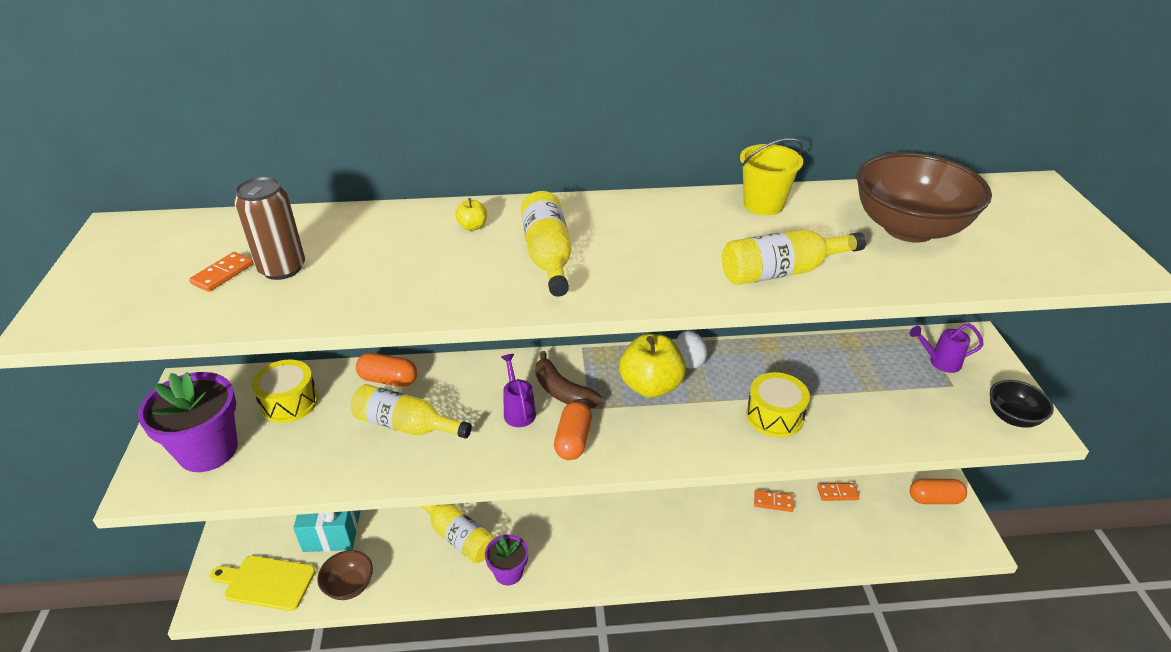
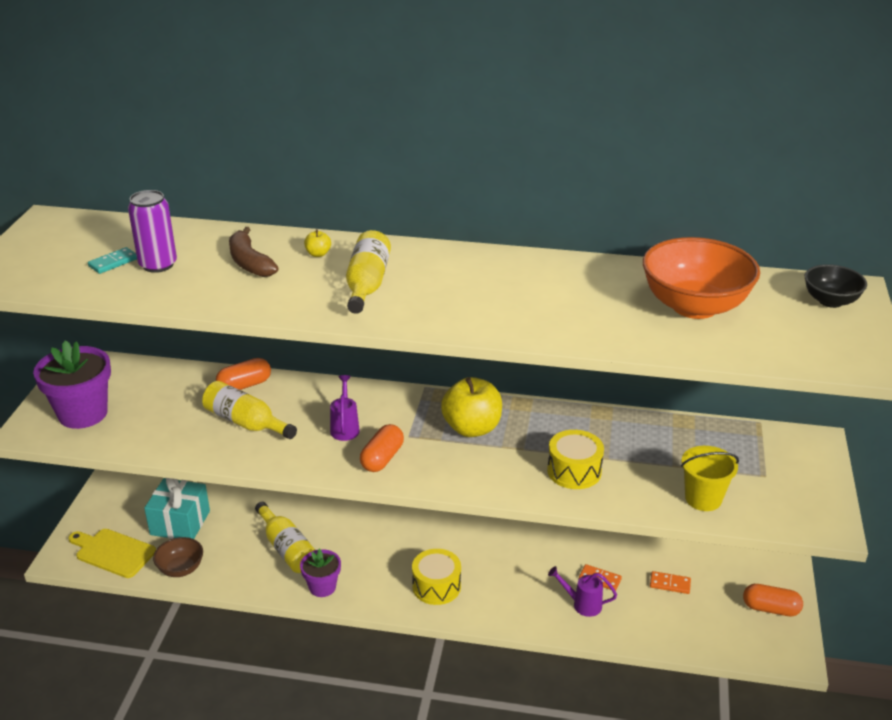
camera: 15 degrees right, 5 degrees down
orange domino [189,252,253,292] -> turquoise domino [88,247,137,274]
brown can [234,176,305,280] -> purple can [128,190,177,273]
yellow drum [252,359,318,423] -> yellow drum moved to [412,549,461,605]
orange capsule [356,353,417,387] -> orange capsule turned 60 degrees counterclockwise [216,358,271,390]
brown banana [535,351,603,408] -> brown banana moved to [229,227,279,277]
white egg [676,331,707,369] -> none
yellow bottle [722,229,866,285] -> none
yellow bucket [740,138,803,215] -> yellow bucket moved to [681,446,739,511]
brown bowl [857,152,992,243] -> orange bowl [643,237,760,319]
purple watering can [910,323,984,373] -> purple watering can moved to [548,566,617,617]
black bowl [990,380,1054,428] -> black bowl moved to [805,264,867,308]

